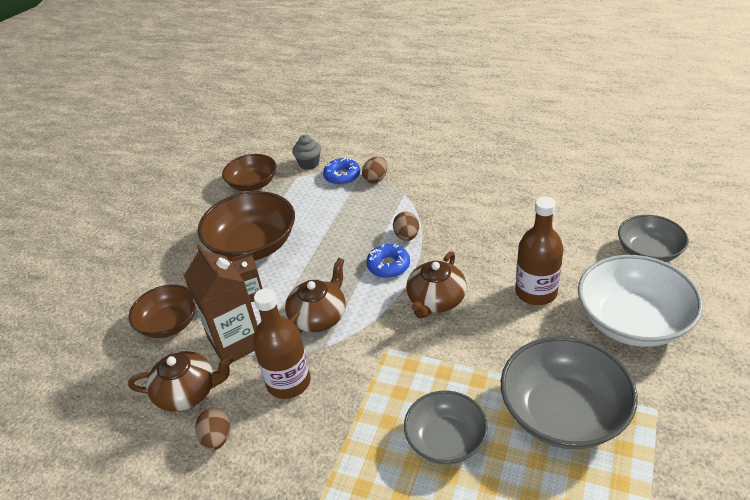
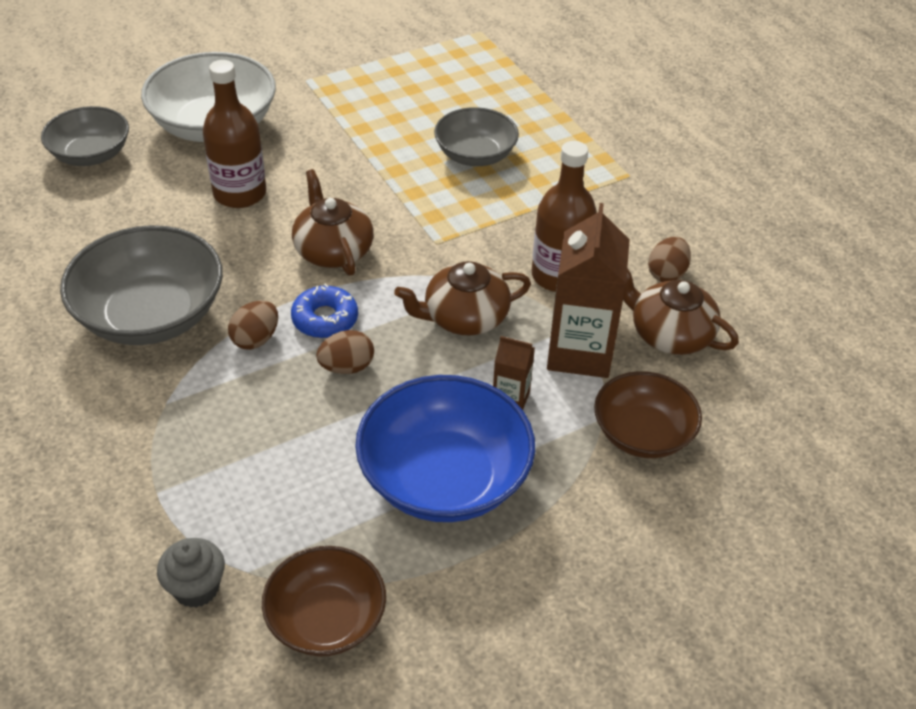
camera: 145 degrees left, 5 degrees up
brown bowl [198,191,295,261] -> blue bowl [355,375,535,522]
blue donut [323,158,360,185] -> none
brown egg [362,156,387,184] -> brown egg moved to [316,330,374,374]
brown teapot [406,251,467,319] -> brown teapot turned 90 degrees counterclockwise [292,169,374,276]
grey bowl [501,336,638,449] -> grey bowl moved to [60,225,223,345]

